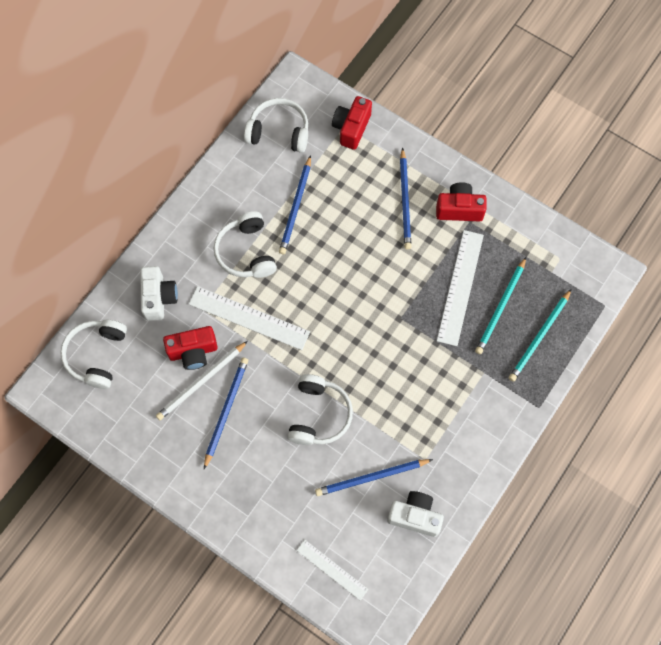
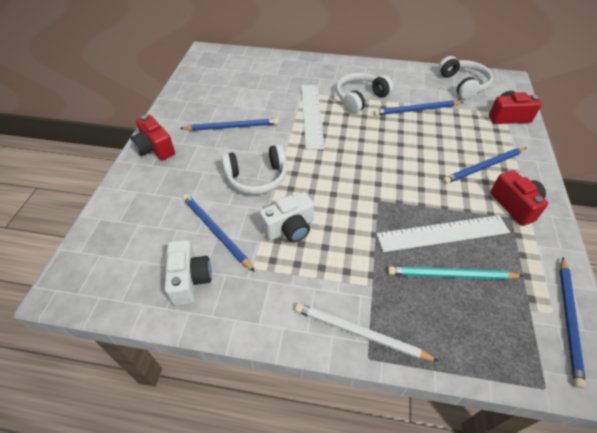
camera: 65 degrees right, 20 degrees down
white headphones [60,320,127,389] -> none
white camera [140,266,178,321] -> white camera moved to [260,192,314,243]
white pencil [156,341,248,420] -> white pencil moved to [295,303,439,361]
red camera [163,326,218,370] -> red camera moved to [131,115,175,160]
white ruler [297,540,368,600] -> none
turquoise pencil [509,289,572,382] -> none
none -> blue pencil [560,257,586,388]

